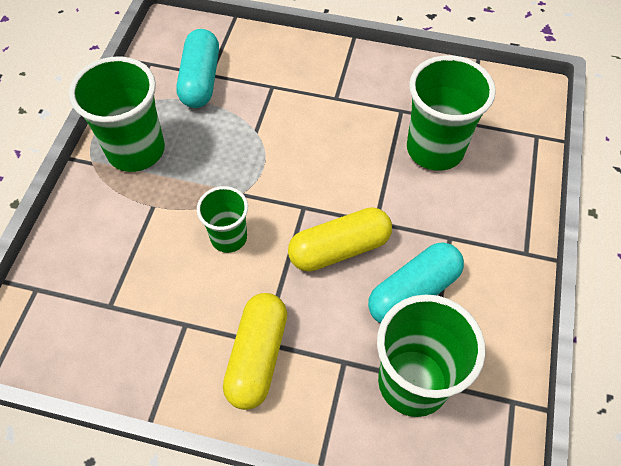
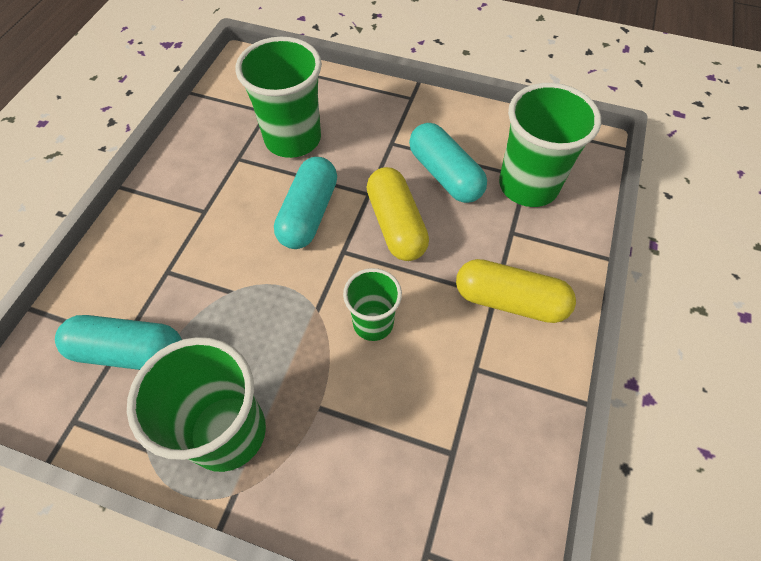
camera: 85 degrees left, 0 degrees up
none -> turquoise capsule [274,157,337,249]

